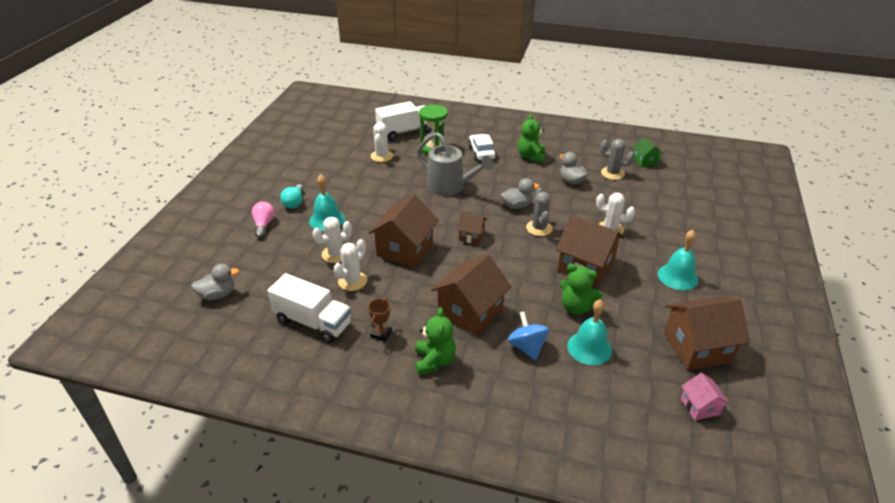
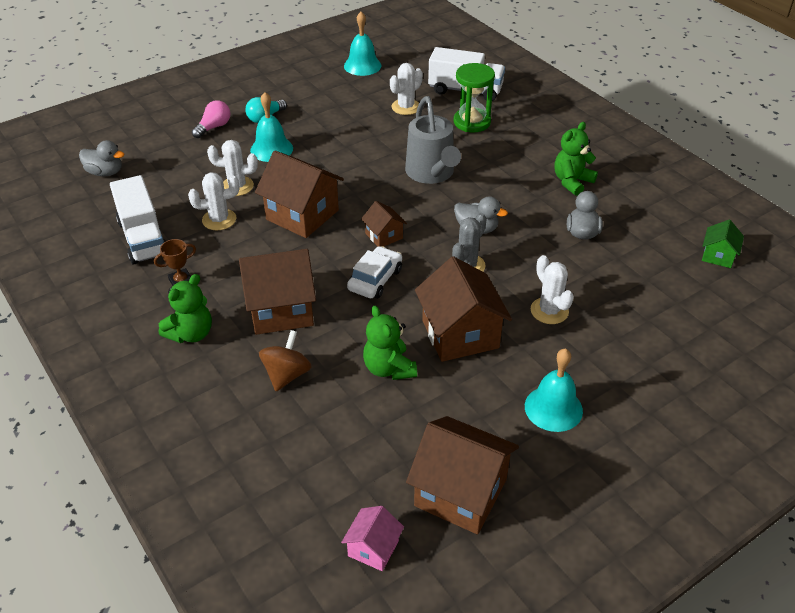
camera: 40 degrees right, 5 degrees up
brown house [368,194,439,268] -> brown house turned 60 degrees clockwise [255,150,344,238]
white car [468,134,496,160] -> white car moved to [347,246,402,299]
blue spinning top [508,312,549,360] -> brown spinning top [259,330,312,391]
turquoise bell [567,300,612,365] -> turquoise bell moved to [344,12,381,76]
grey cactus [600,139,635,180] -> none

